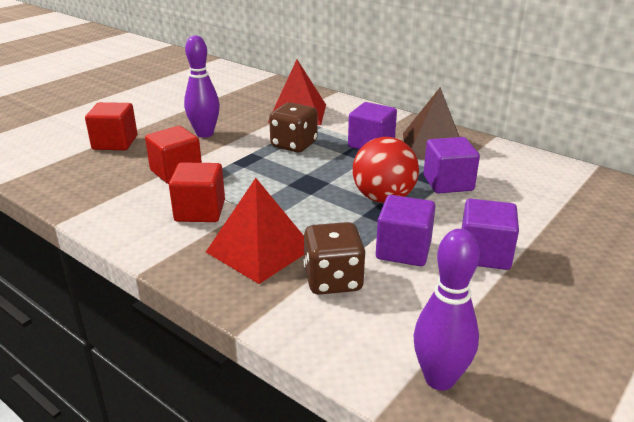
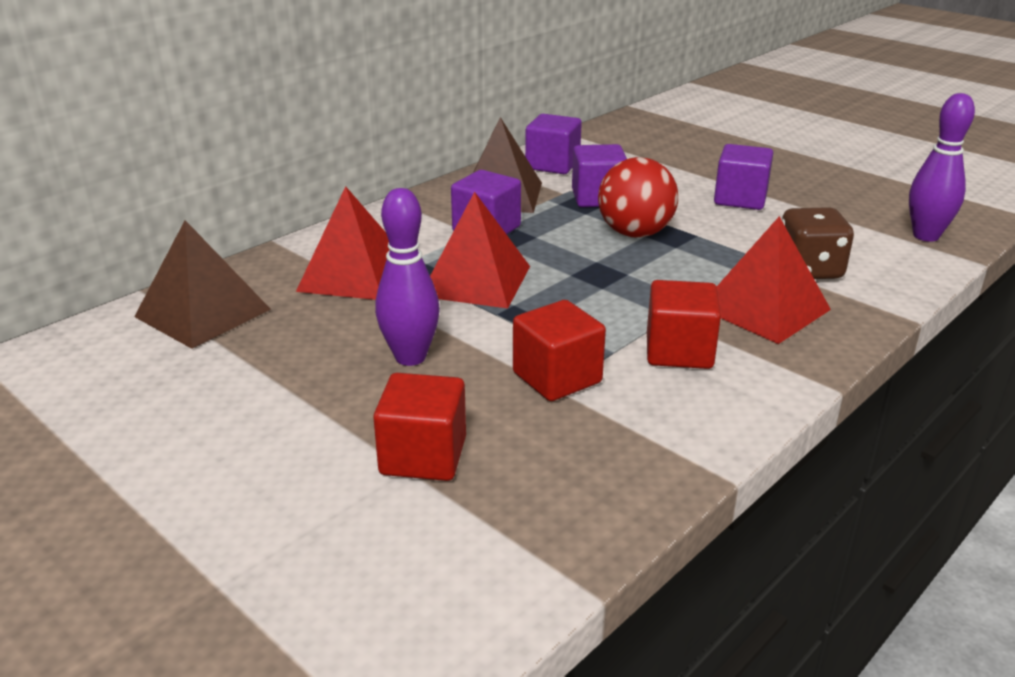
camera: 85 degrees left, 0 degrees up
brown dice [269,102,317,153] -> red pyramid [430,192,530,308]
purple cube [376,195,436,266] -> purple cube moved to [525,114,582,174]
none -> brown pyramid [134,220,271,349]

